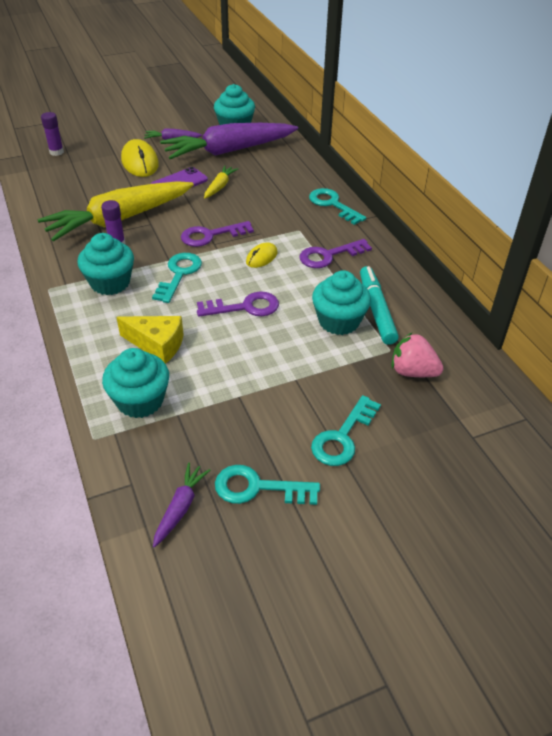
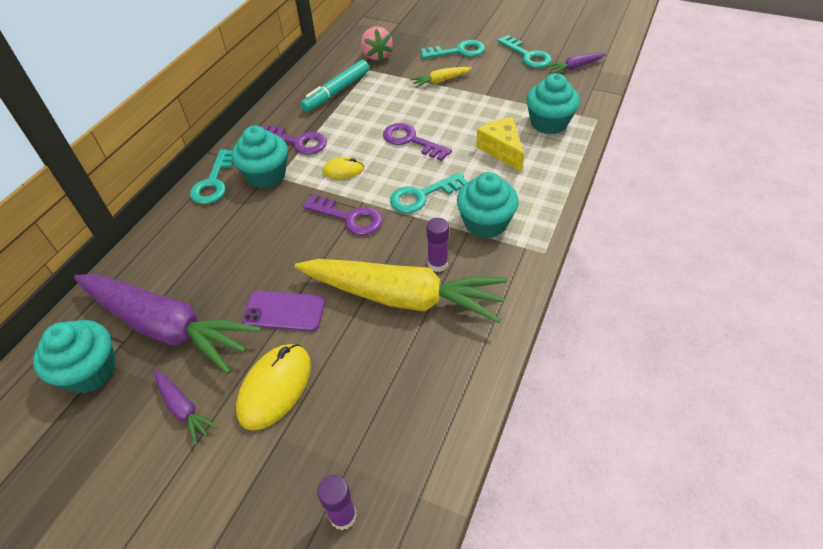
camera: 130 degrees left, 5 degrees up
yellow carrot [204,165,238,199] -> yellow carrot moved to [410,67,472,88]
turquoise cupcake [312,270,371,335] -> turquoise cupcake moved to [232,126,288,188]

